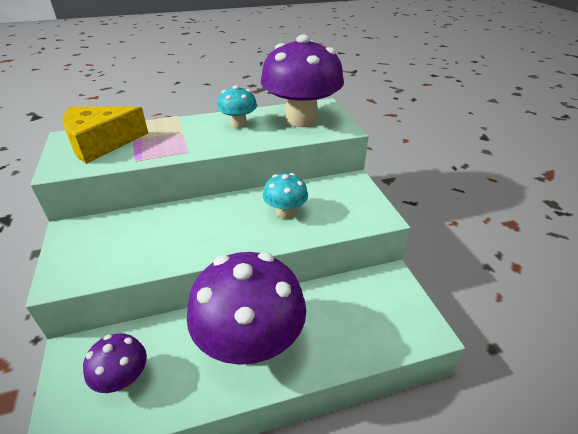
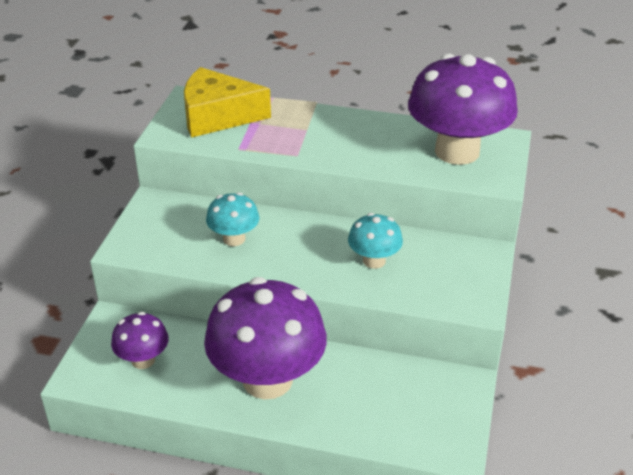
camera: 30 degrees right, 0 degrees up
turquoise mushroom [217,85,257,128] -> turquoise mushroom moved to [206,192,259,246]

